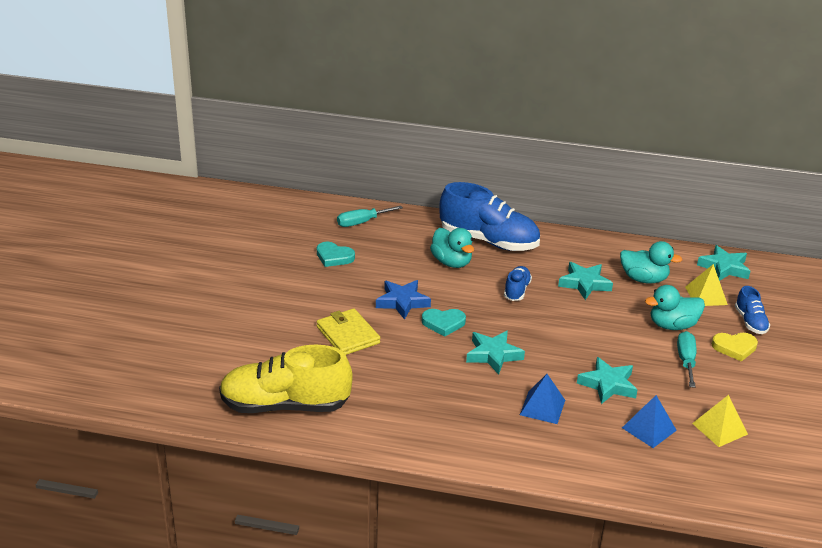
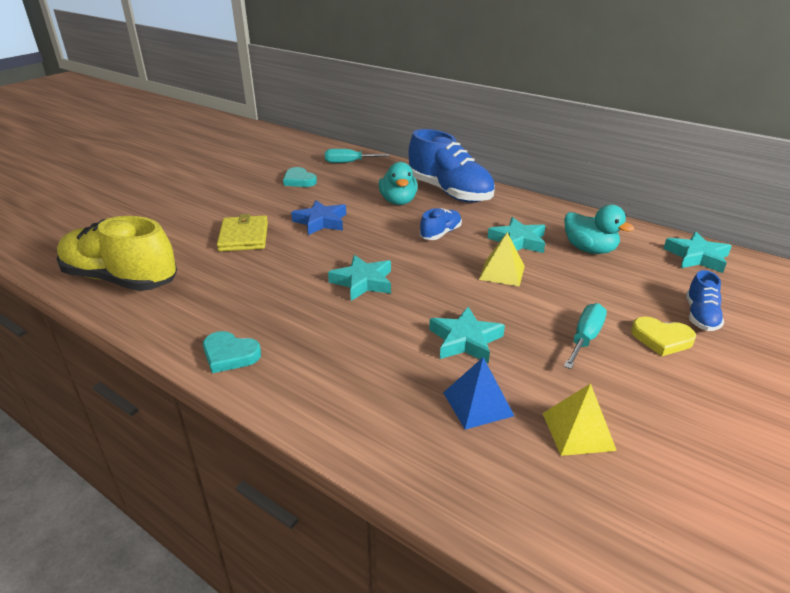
camera: 25 degrees right, 0 degrees up
turquoise heart [422,309,466,337] -> turquoise heart moved to [203,331,261,373]
blue pyramid [520,374,565,424] -> none
turquoise duck [645,285,705,330] -> none
yellow pyramid [685,264,728,306] -> yellow pyramid moved to [479,233,525,286]

